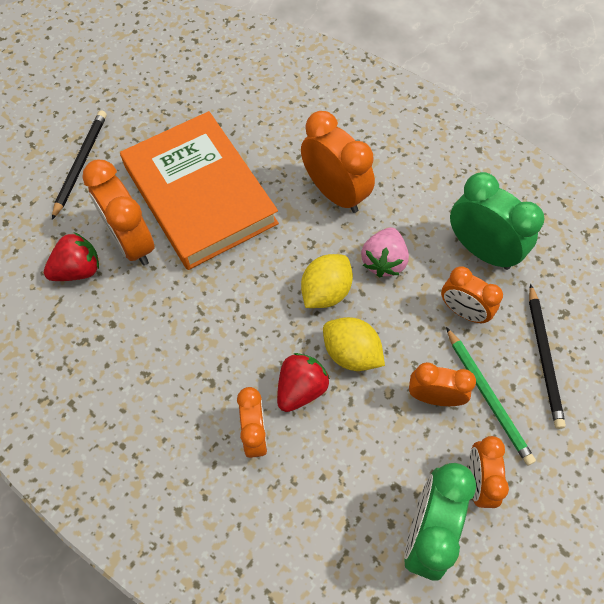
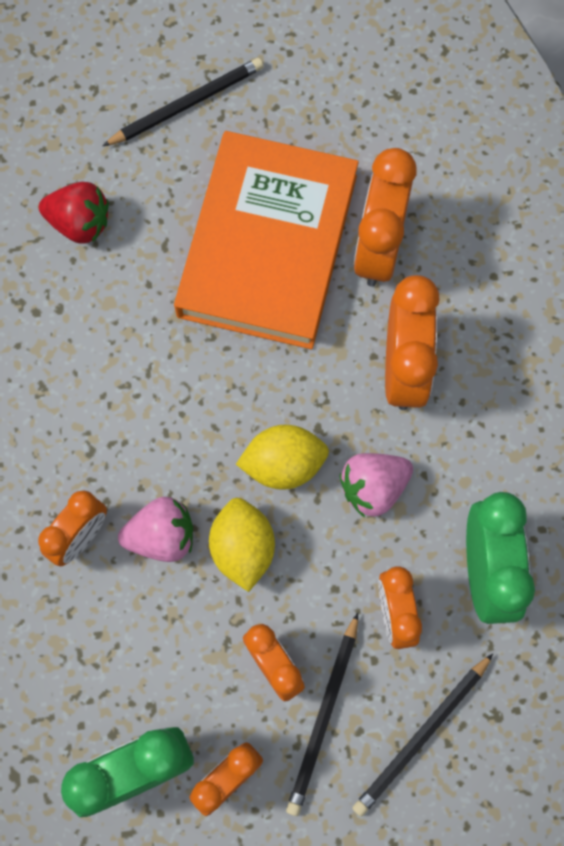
camera: 45 degrees right, 10 degrees up
orange clock [82,160,155,266] -> orange clock moved to [354,148,417,287]
red strawberry [277,353,330,412] -> pink strawberry [118,497,193,562]
green pencil [446,327,536,465] -> black pencil [286,613,358,816]

